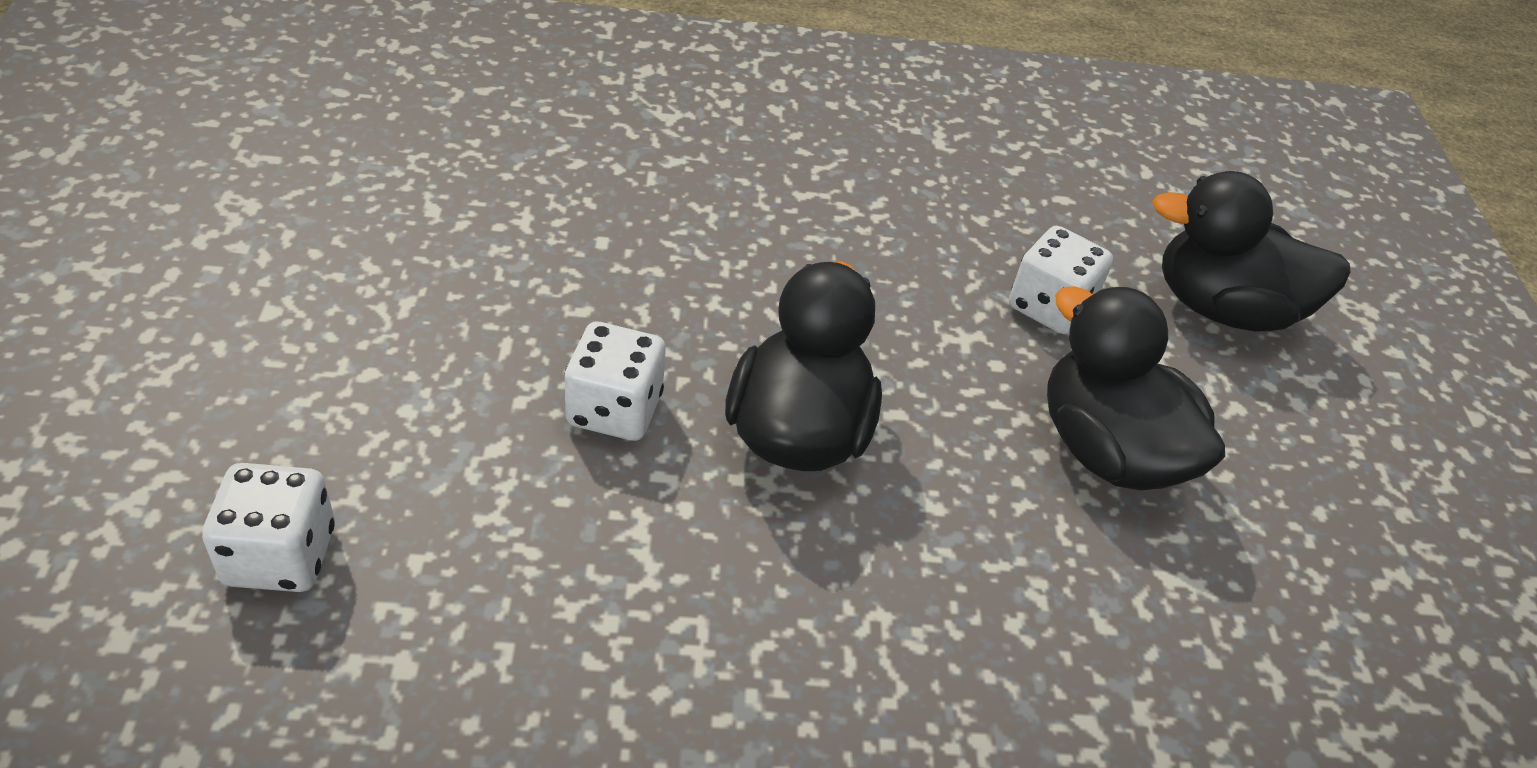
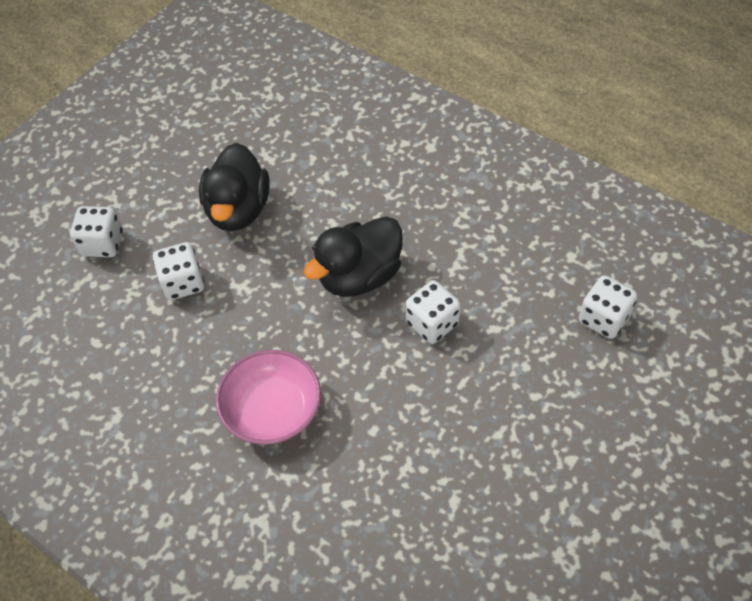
camera: 135 degrees left, 10 degrees up
black duck [1152,171,1351,331] -> white dice [70,206,123,257]
none -> pink bowl [216,350,321,445]

